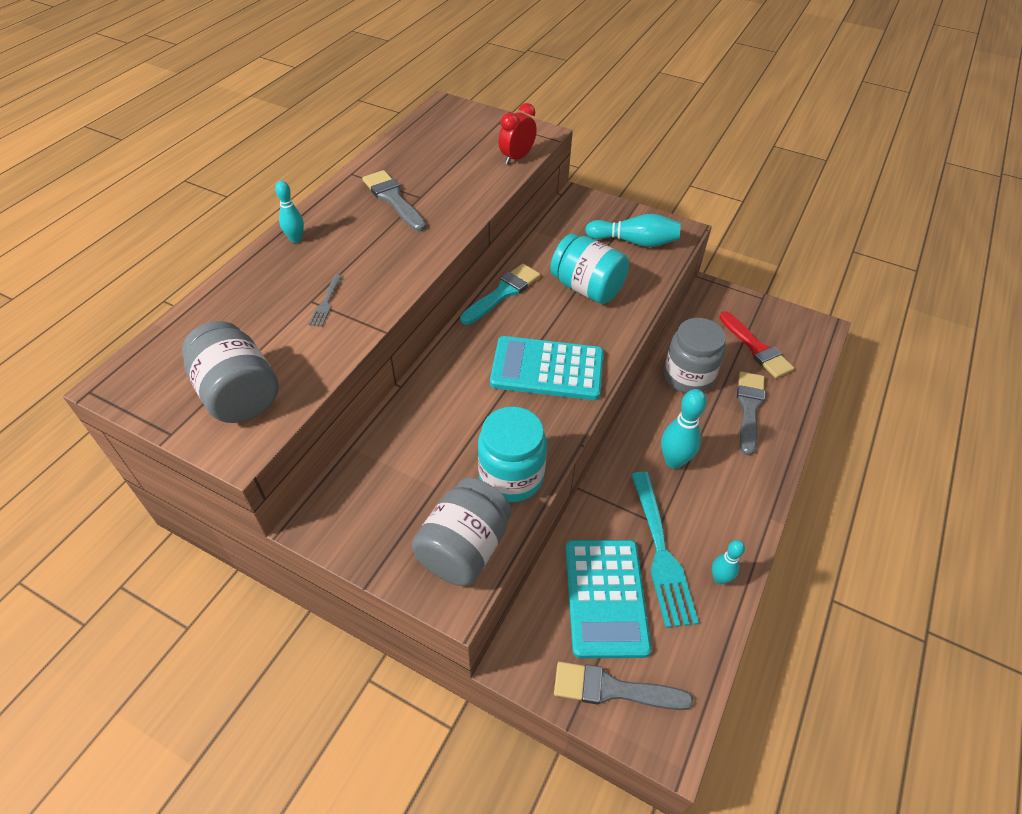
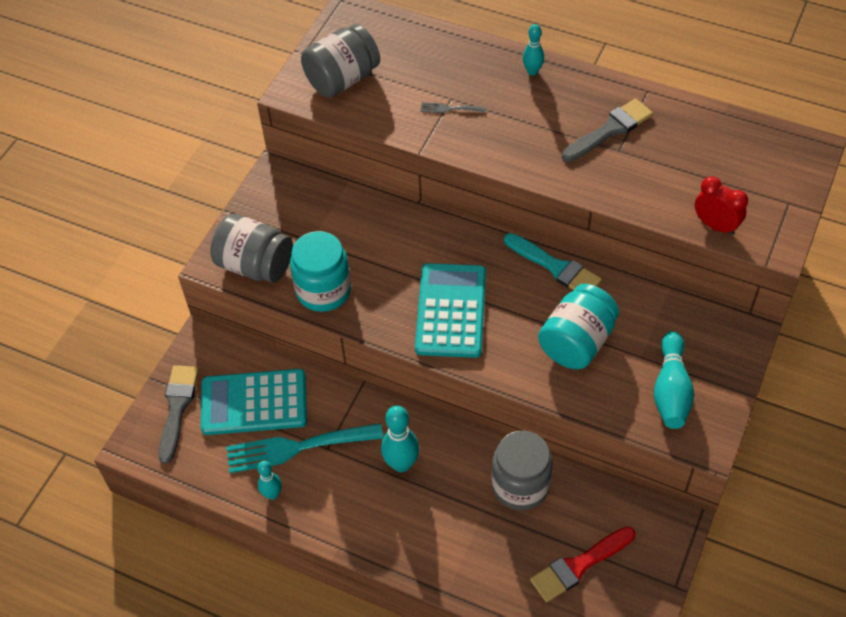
camera: 90 degrees right, 5 degrees up
grey brush [737,372,765,456] -> none

